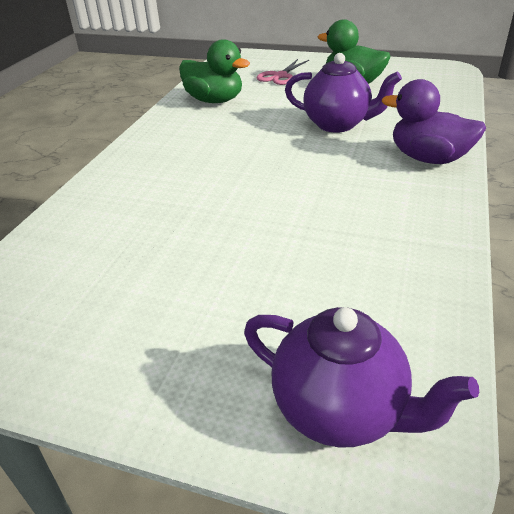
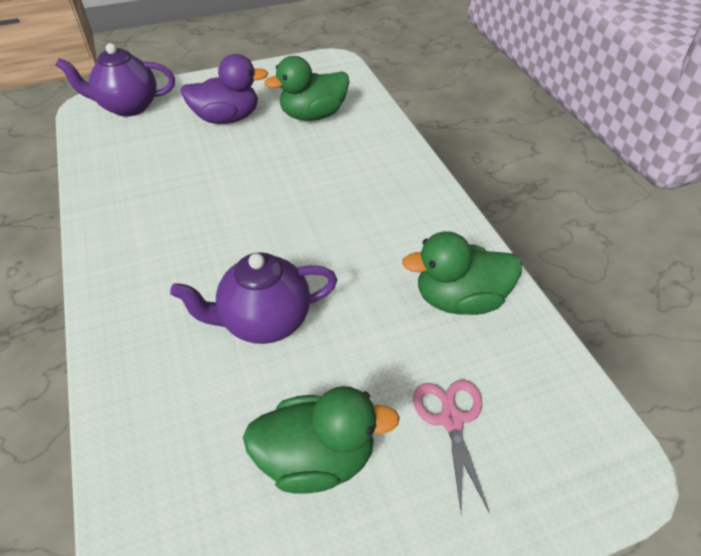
camera: 140 degrees right, 10 degrees up
purple duck [382,79,486,164] -> purple duck moved to [180,54,269,124]
none -> green duck [264,56,349,121]

